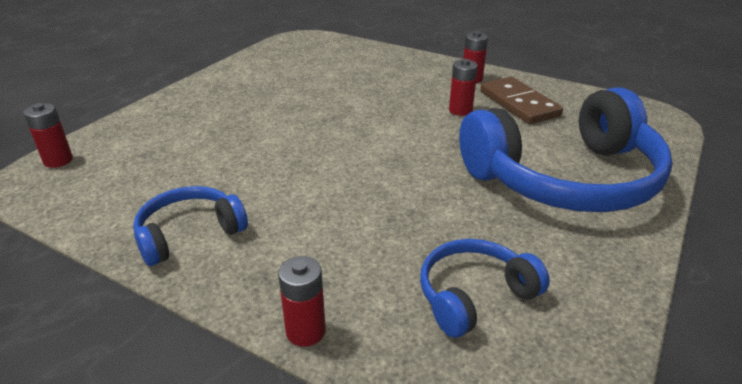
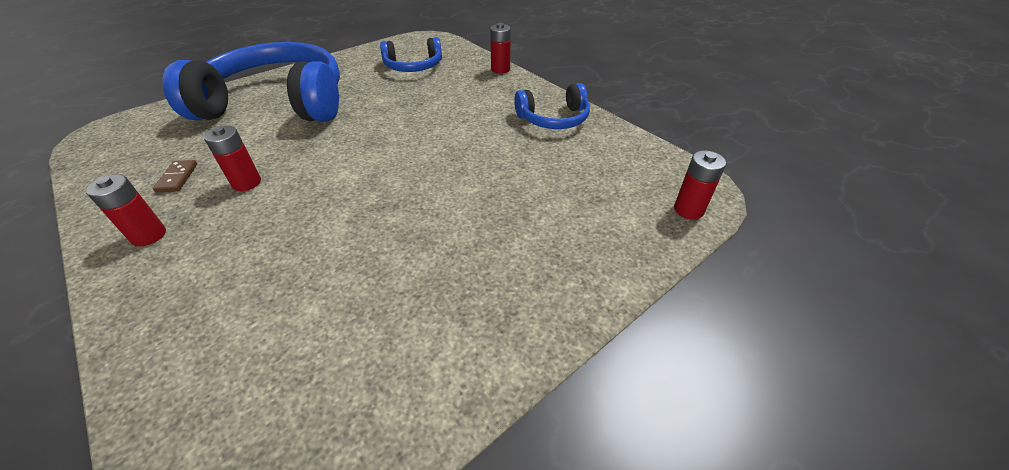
camera: 160 degrees left, 10 degrees up
brown domino [480,77,563,124] -> brown domino [153,160,197,193], size x0.48

